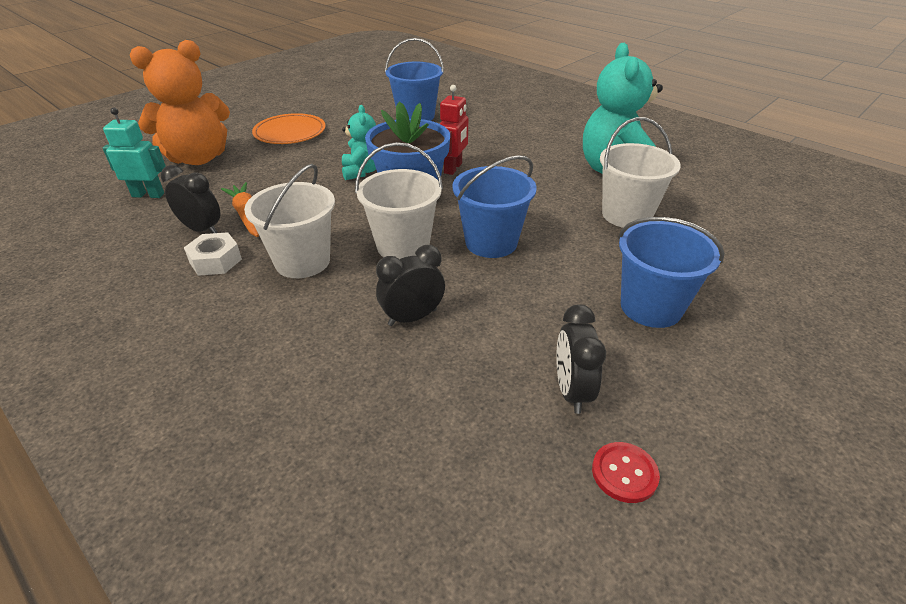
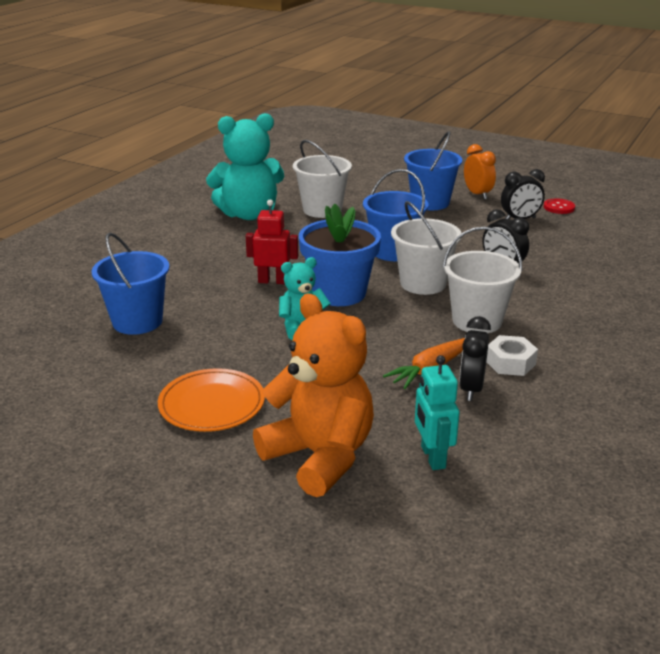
camera: 105 degrees left, 10 degrees down
none -> orange clock [464,144,496,199]

